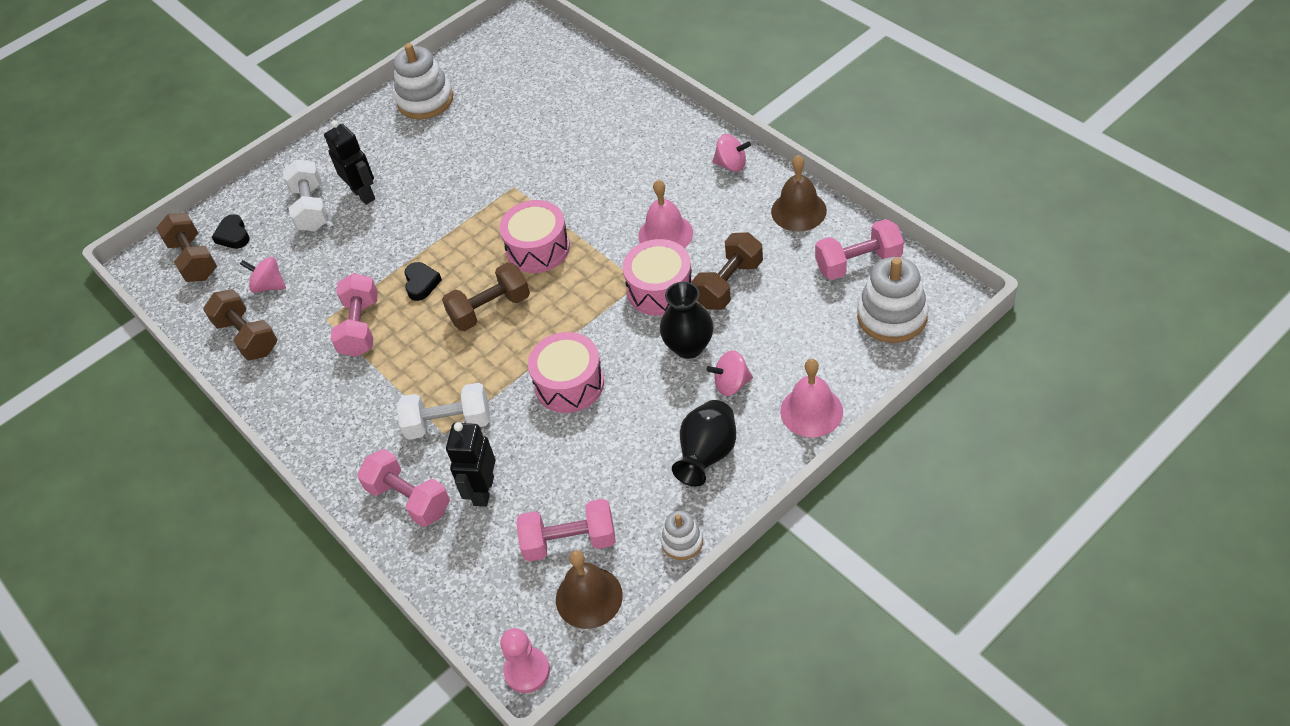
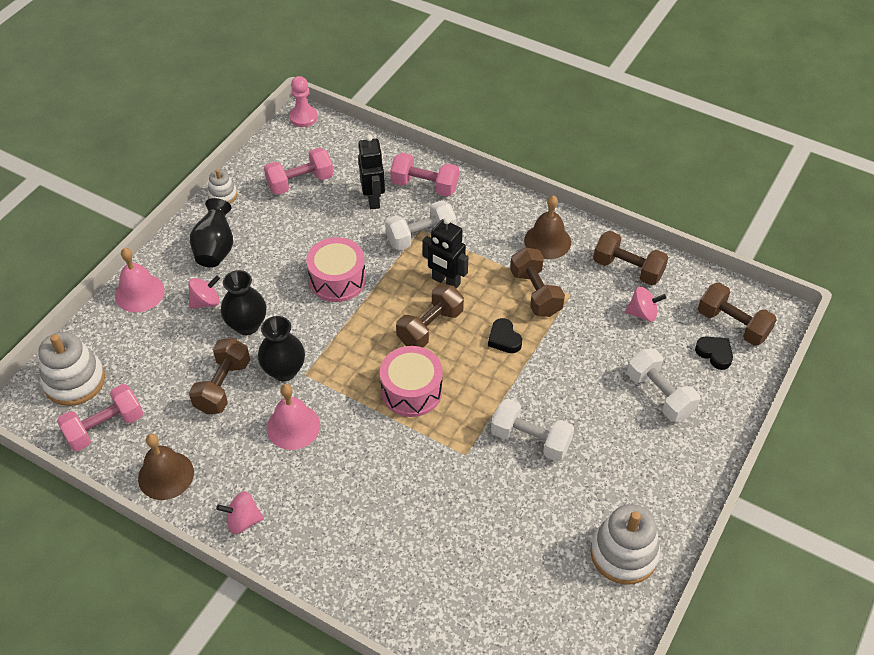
camera: 155 degrees right, 0 degrees up
black robot [324,120,375,205] -> black robot moved to [423,217,468,289]
pink dumbbell [331,273,378,357] -> brown dumbbell [510,247,565,317]
brown bell [556,550,623,629] -> brown bell moved to [524,195,571,259]
pink drum [623,239,693,316] -> black vase [258,316,305,381]
none -> white dumbbell [491,398,574,461]

